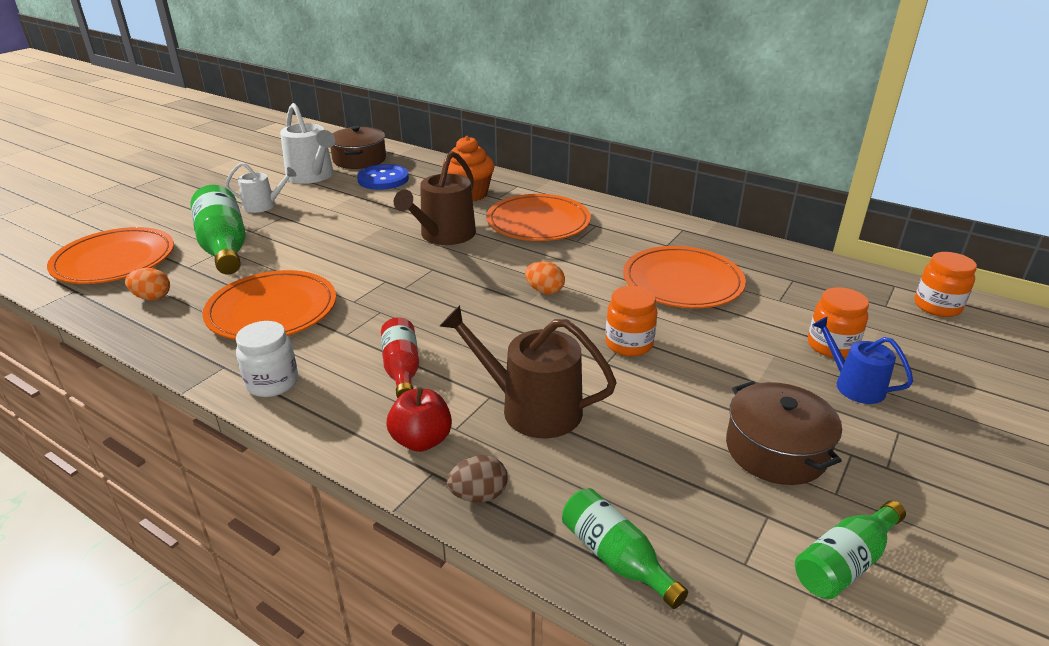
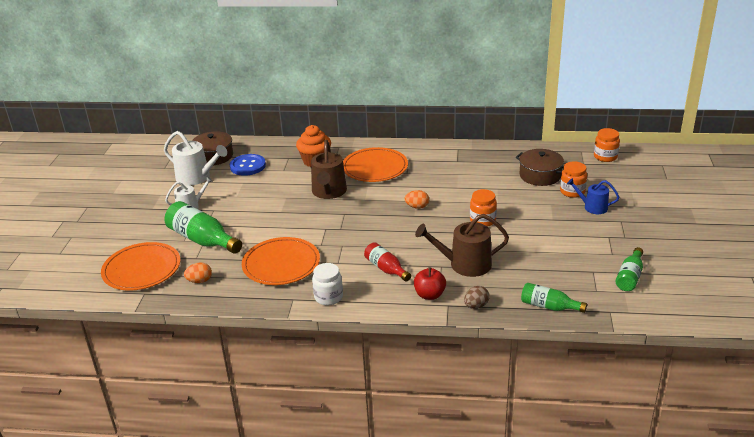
camera: 25 degrees left, 0 degrees up
orange plate [623,246,746,308] -> none
brown pot [726,381,842,485] -> brown pot moved to [516,149,564,186]

